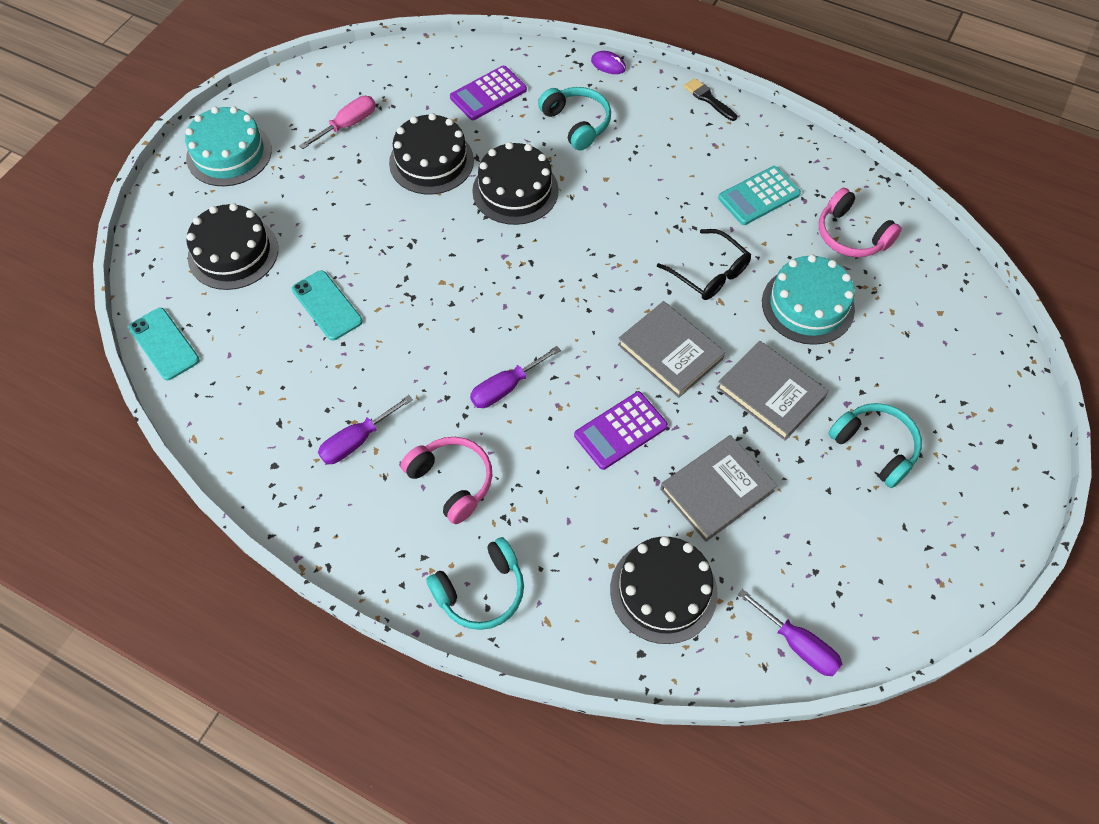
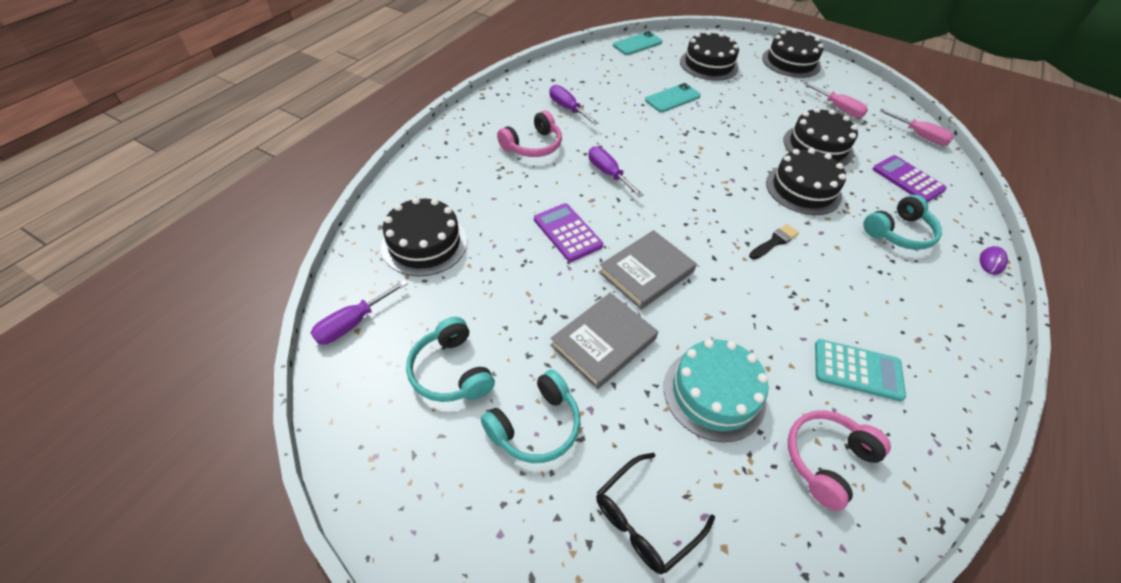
camera: 90 degrees right, 10 degrees down
turquoise cake [185,106,272,186] -> black cake [762,29,824,78]
turquoise headphones [426,537,524,630] -> turquoise headphones moved to [406,317,495,402]
black glasses [657,229,751,300] -> black glasses moved to [596,453,715,574]
grey book [660,435,777,542] -> none
black brush [684,78,737,121] -> black brush moved to [749,224,799,260]
turquoise calculator [718,166,801,225] -> turquoise calculator turned 135 degrees clockwise [815,339,906,402]
none -> pink screwdriver [880,109,954,146]

